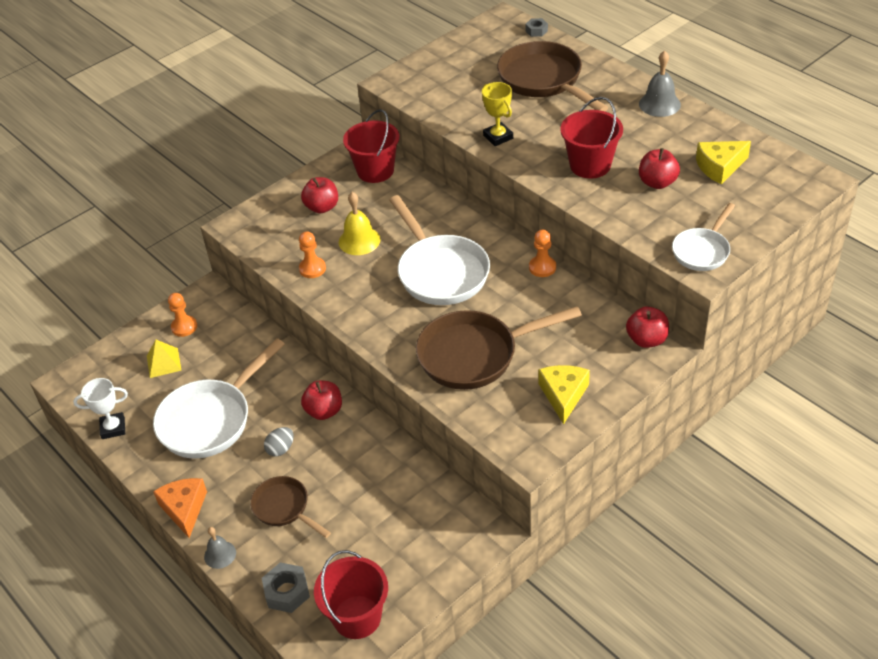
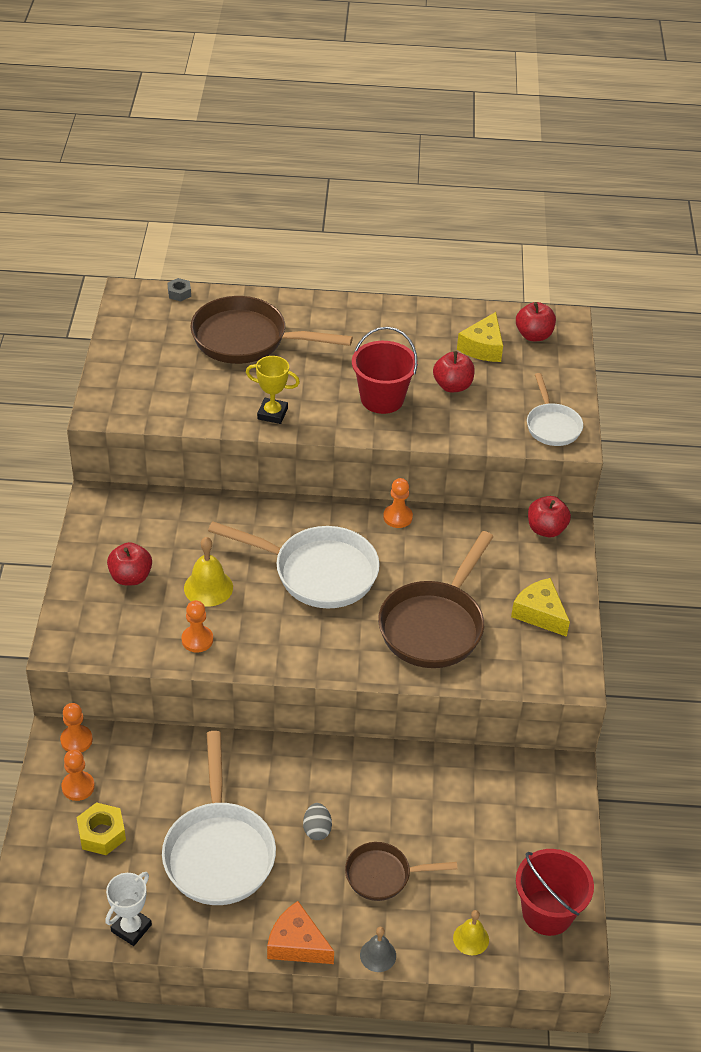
camera: 50 degrees left, 0 degrees up
yellow pyramid [147,340,182,378] -> yellow nut [76,802,126,855]
grey nut [262,562,310,613] -> yellow bell [453,910,489,955]
red apple [301,381,342,420] -> red apple moved to [516,302,556,341]
red bucket [343,109,400,183] -> none
grey bell [639,51,681,117] -> none
none -> orange pawn [60,703,93,752]

